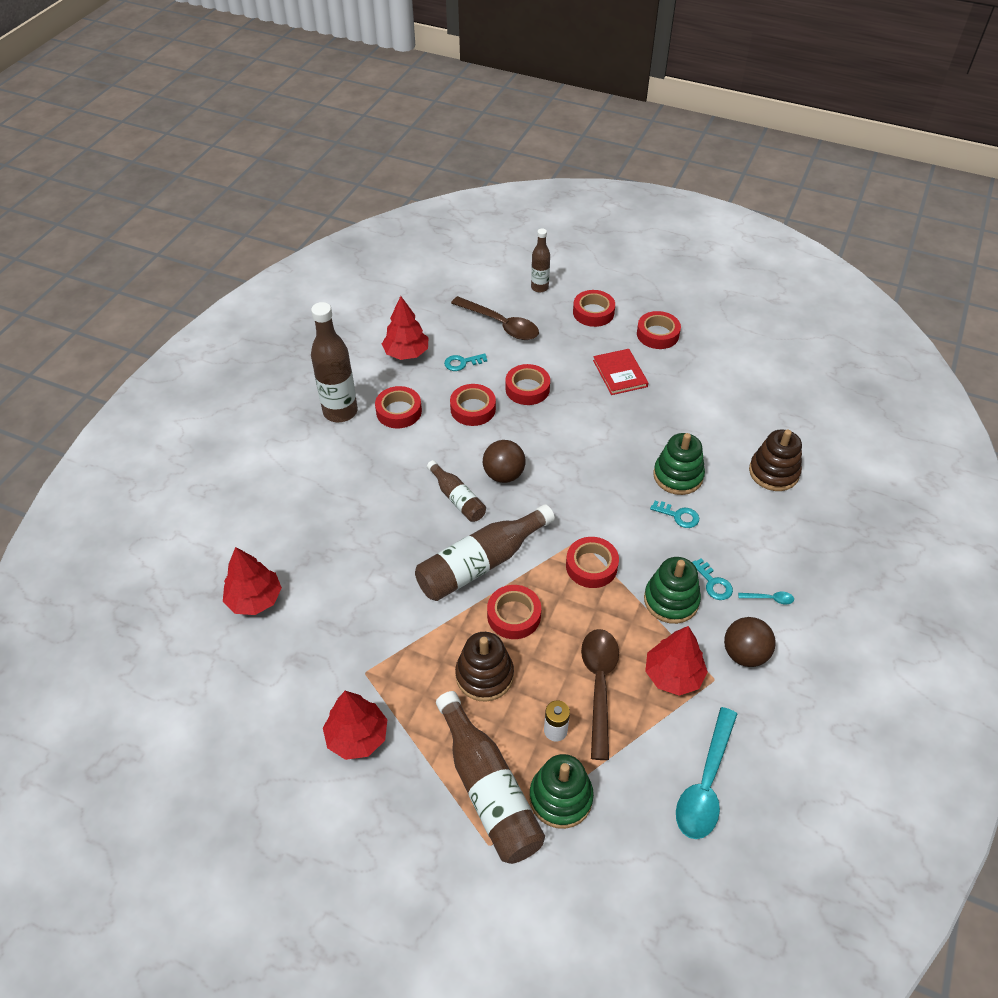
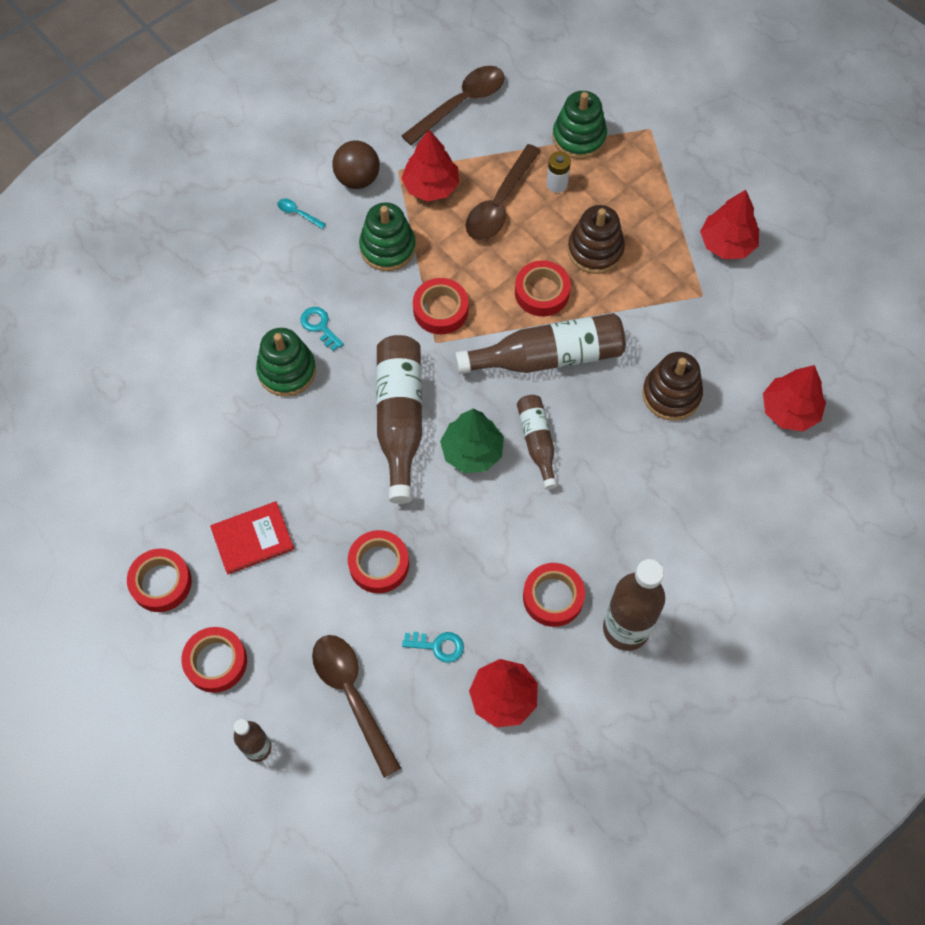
camera: 155 degrees left, 15 degrees up
brown bottle [436,691,545,864] -> brown bottle moved to [376,335,422,504]
red tape [450,384,496,426] -> none
brown ball [483,440,526,483] -> green tree [440,409,504,473]
red book [593,349,648,395] -> red book turned 60 degrees clockwise [210,501,294,574]
turquoise spoon [676,707,737,839] -> brown spoon [401,66,504,145]
turquoise key [692,558,733,600] -> none
brown stacking toy [749,429,802,491] -> brown stacking toy moved to [642,352,703,421]

